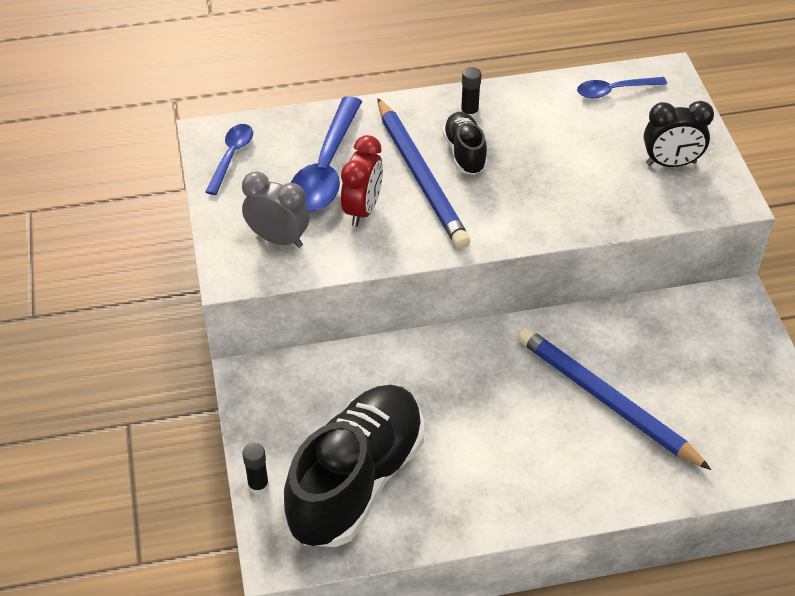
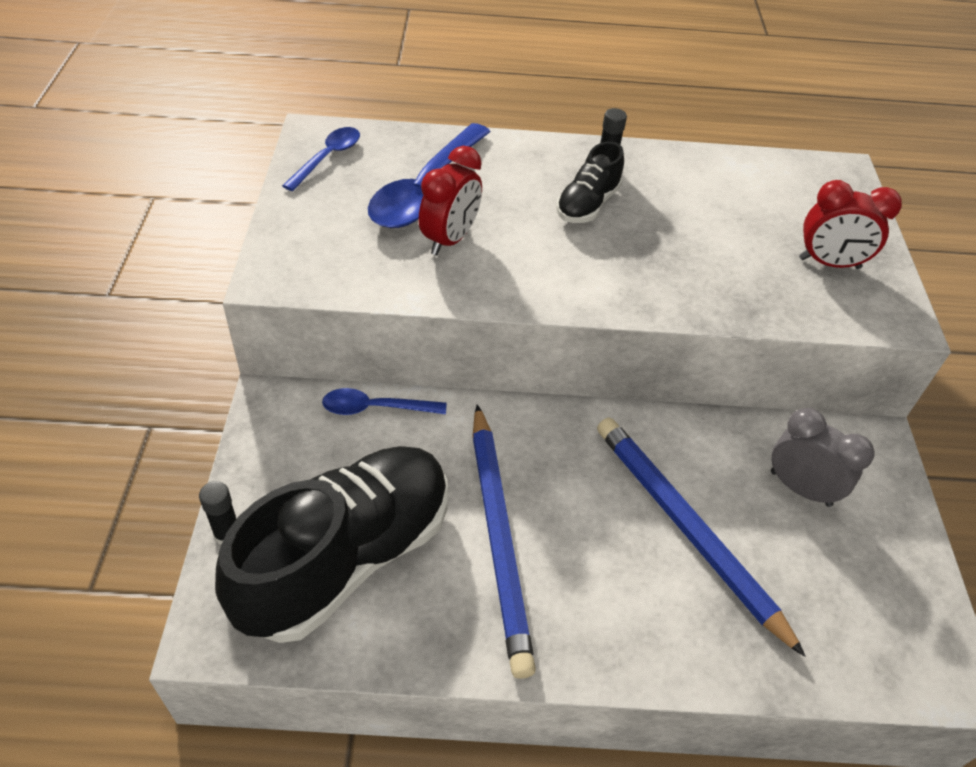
camera: 10 degrees right, 0 degrees up
grey clock [242,171,310,248] -> grey clock moved to [771,408,874,507]
blue pencil [377,98,470,249] -> blue pencil moved to [472,404,536,679]
black shoe [442,112,488,175] -> black shoe turned 150 degrees counterclockwise [556,141,624,223]
blue spoon [577,77,667,98] -> blue spoon moved to [322,388,446,415]
black clock [644,101,714,167] -> red clock [799,180,902,269]

